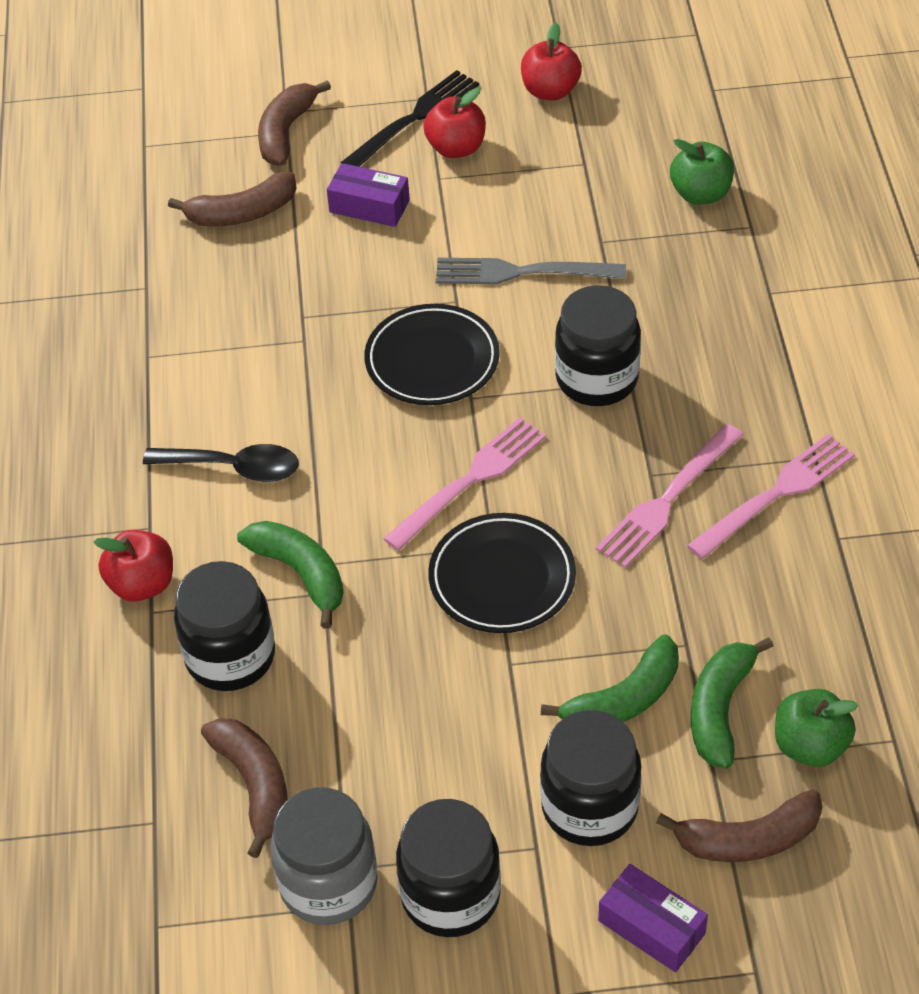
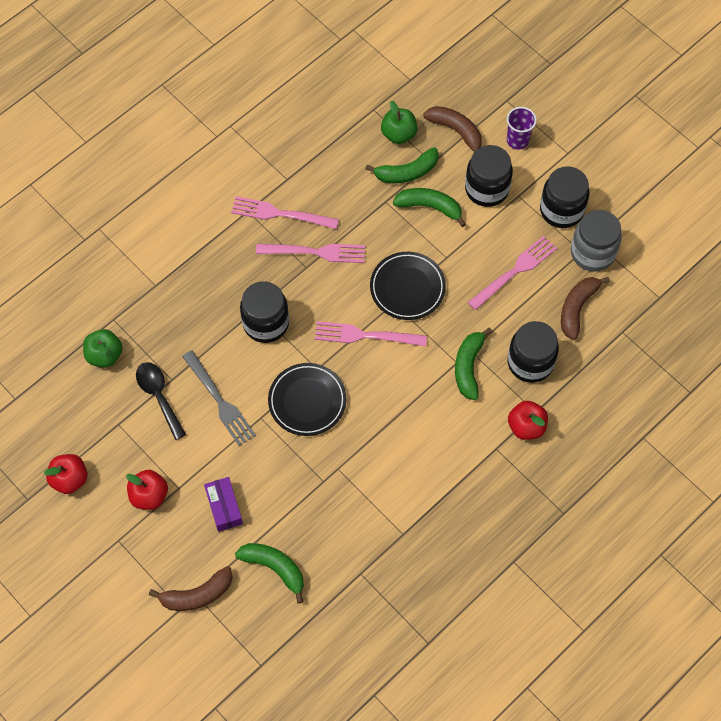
camera: 130 degrees left, 15 degrees up
black spoon [143,444,299,482] -> black spoon moved to [136,362,186,440]
brown banana [168,172,297,226] -> green banana [235,543,304,603]
black fork [340,70,479,167] -> none
purple box [598,864,708,972] -> purple cup [507,107,537,150]
none -> pink fork [468,236,557,310]

